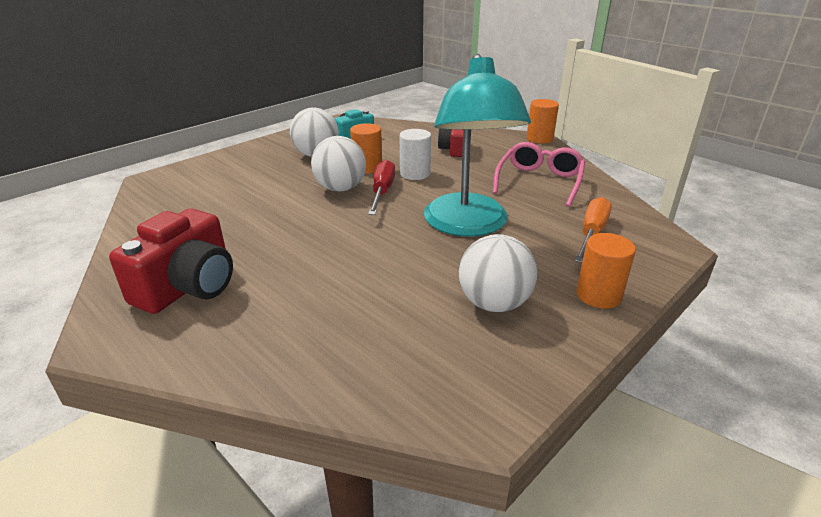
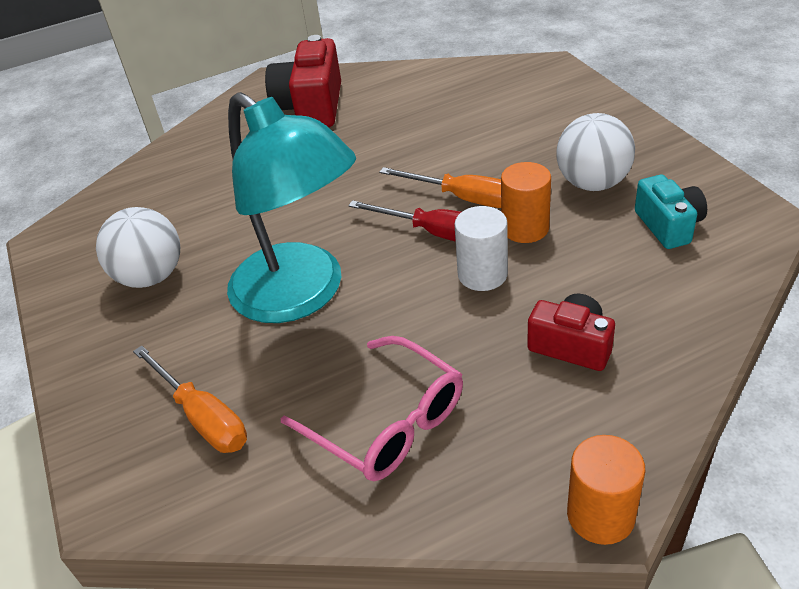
camera: 115 degrees right, 10 degrees up
red camera [109,209,233,314] -> red camera turned 45 degrees clockwise [265,35,341,127]
white ball [311,136,366,191] -> orange screwdriver [379,167,501,208]
turquoise lamp [424,54,531,237] -> turquoise lamp turned 150 degrees counterclockwise [227,92,356,323]
orange cylinder [576,233,636,309] -> none

